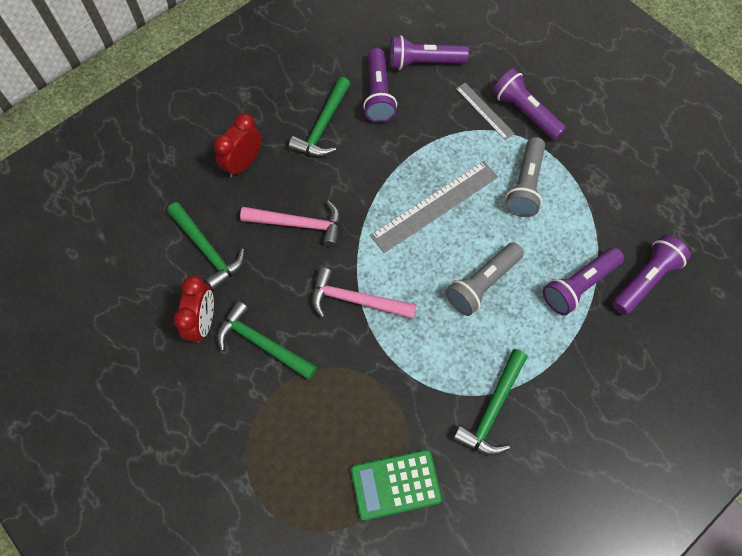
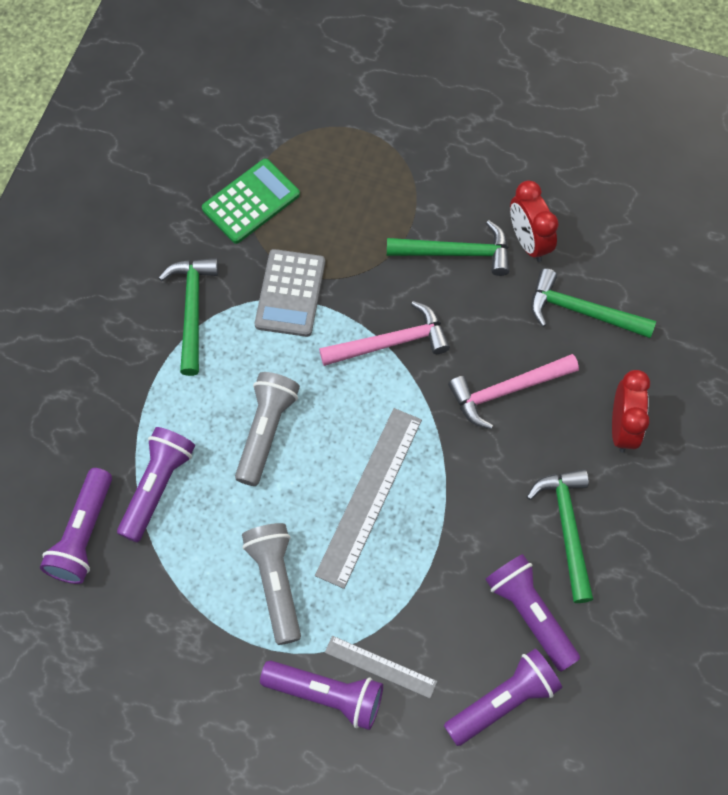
camera: 150 degrees right, 0 degrees up
none -> grey calculator [255,249,325,337]

